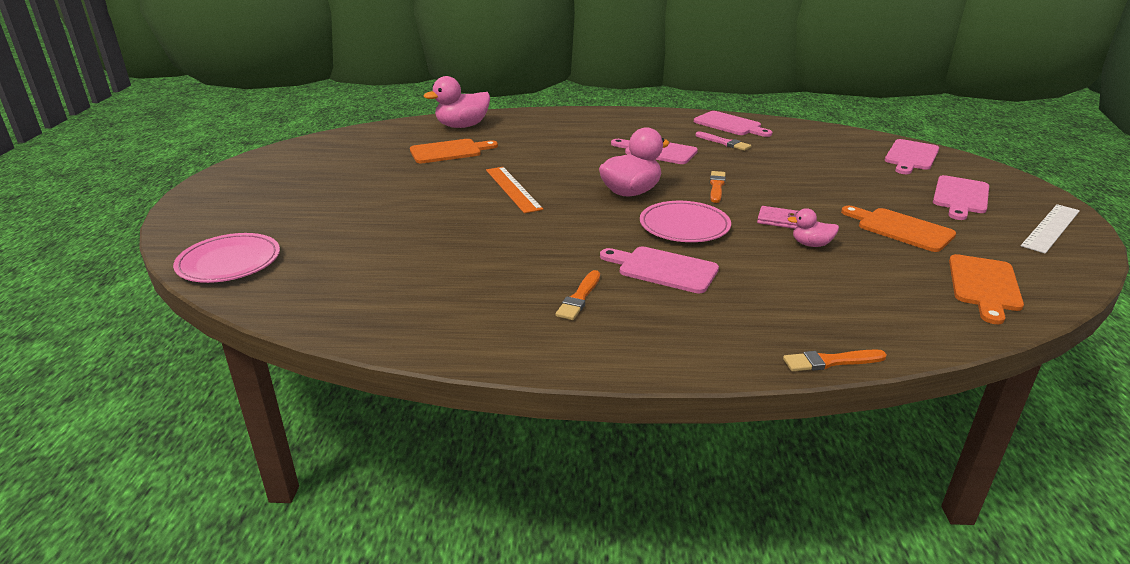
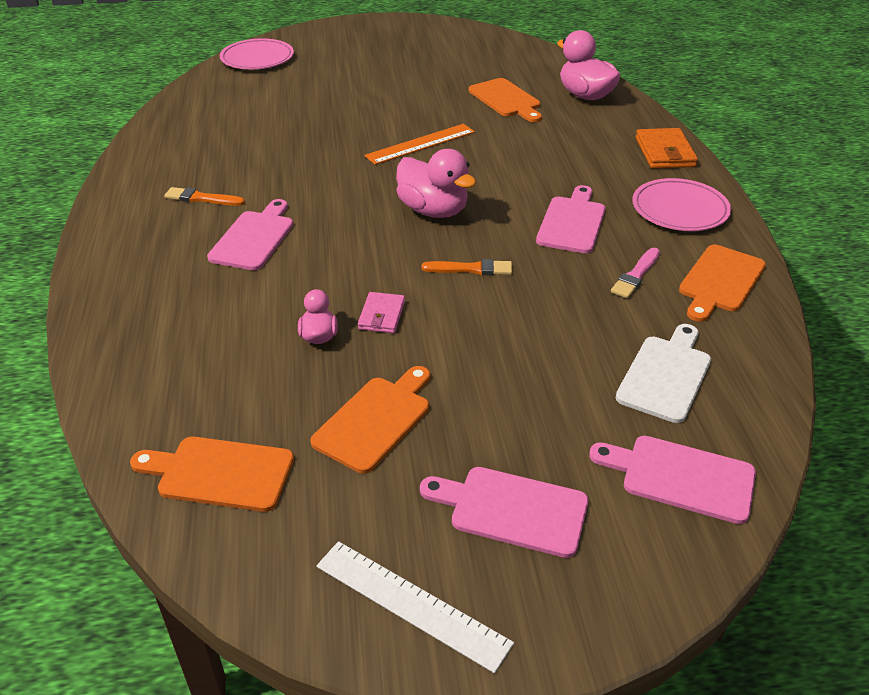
camera: 80 degrees right, 10 degrees up
pink plate [640,201,731,242] -> pink plate moved to [632,178,731,231]
pink cutting board [694,111,772,137] -> orange cutting board [679,245,766,322]
orange brush [783,349,887,371] -> none
none -> white cutting board [616,324,711,423]
none -> orange wallet [636,128,698,169]

